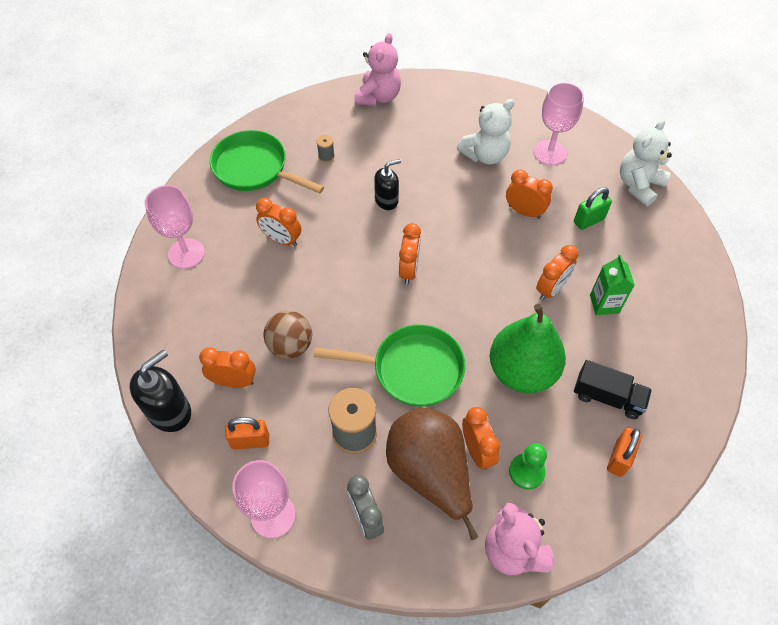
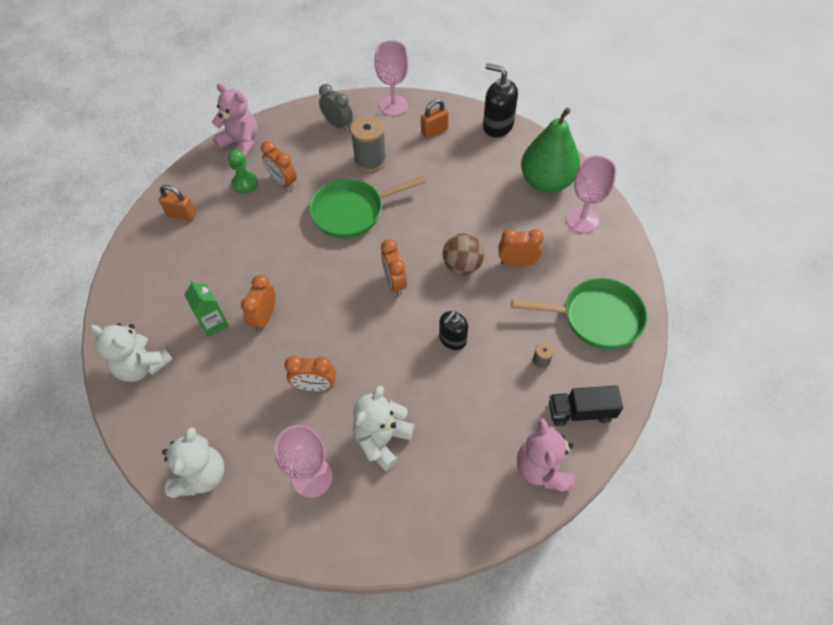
camera: 155 degrees right, 0 degrees up
black soap dispenser [130,350,191,432] -> black soap dispenser turned 105 degrees clockwise [483,63,518,137]
orange clock [199,347,256,388] -> none
brown ball [264,311,312,359] -> brown ball moved to [443,233,484,275]
brown pear [386,407,478,540] -> none
green pear [490,304,566,393] -> green pear moved to [521,108,580,193]
green padlock [574,187,612,230] -> none
black truck [574,360,652,419] -> black truck moved to [549,386,623,426]
orange padlock [607,428,642,477] -> orange padlock turned 75 degrees counterclockwise [159,185,196,221]
none -> white teddy bear [90,323,173,382]

